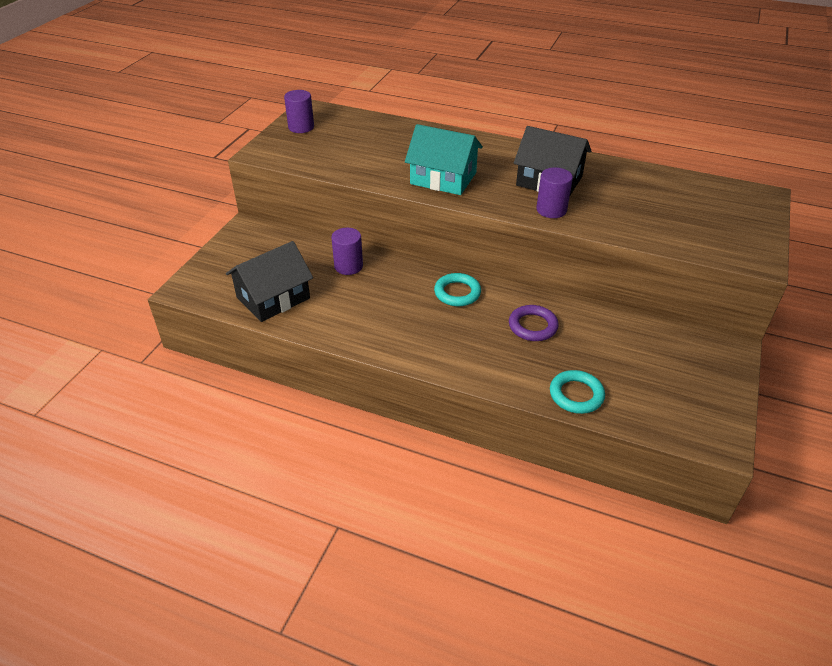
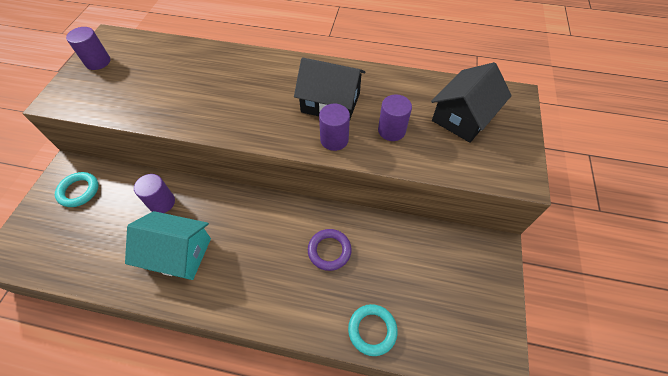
camera: 10 degrees left, 15 degrees up
black house [226,241,313,322] -> black house moved to [431,62,512,143]
turquoise house [405,124,483,195] -> turquoise house moved to [125,211,211,280]
turquoise ring [434,273,481,306] -> turquoise ring moved to [55,172,98,207]
none -> purple cylinder [378,94,412,141]

